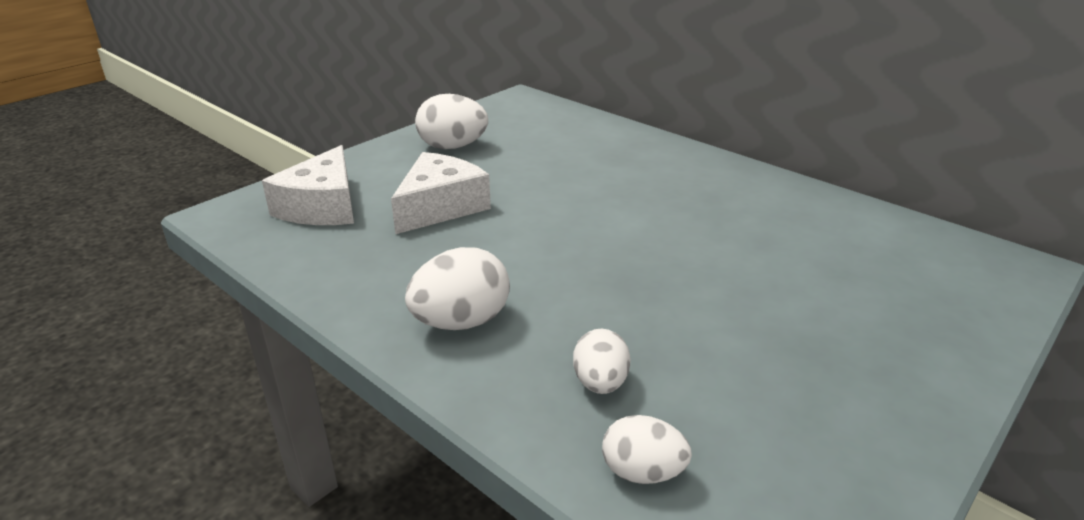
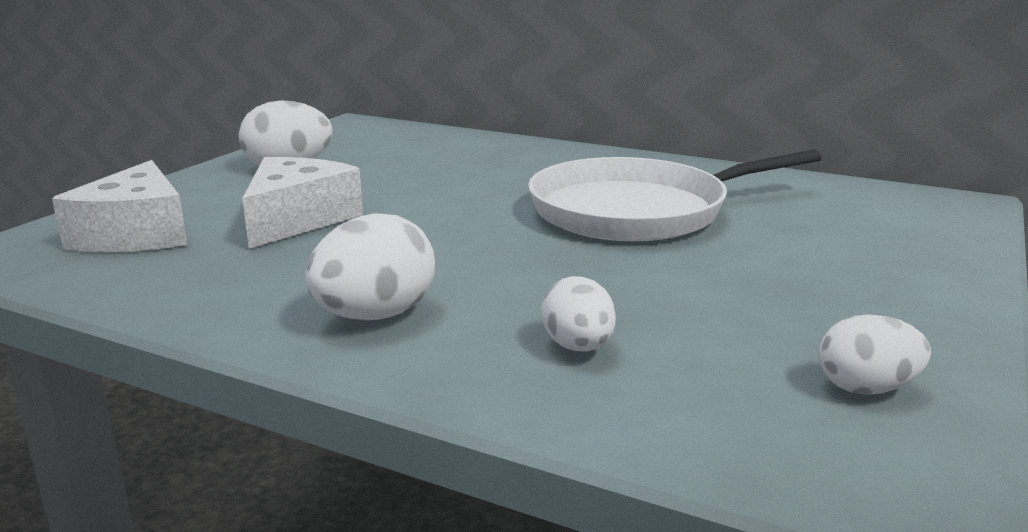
camera: 15 degrees left, 10 degrees down
white egg [602,415,692,484] -> white egg moved to [819,314,931,395]
none -> white pan [528,149,822,241]

